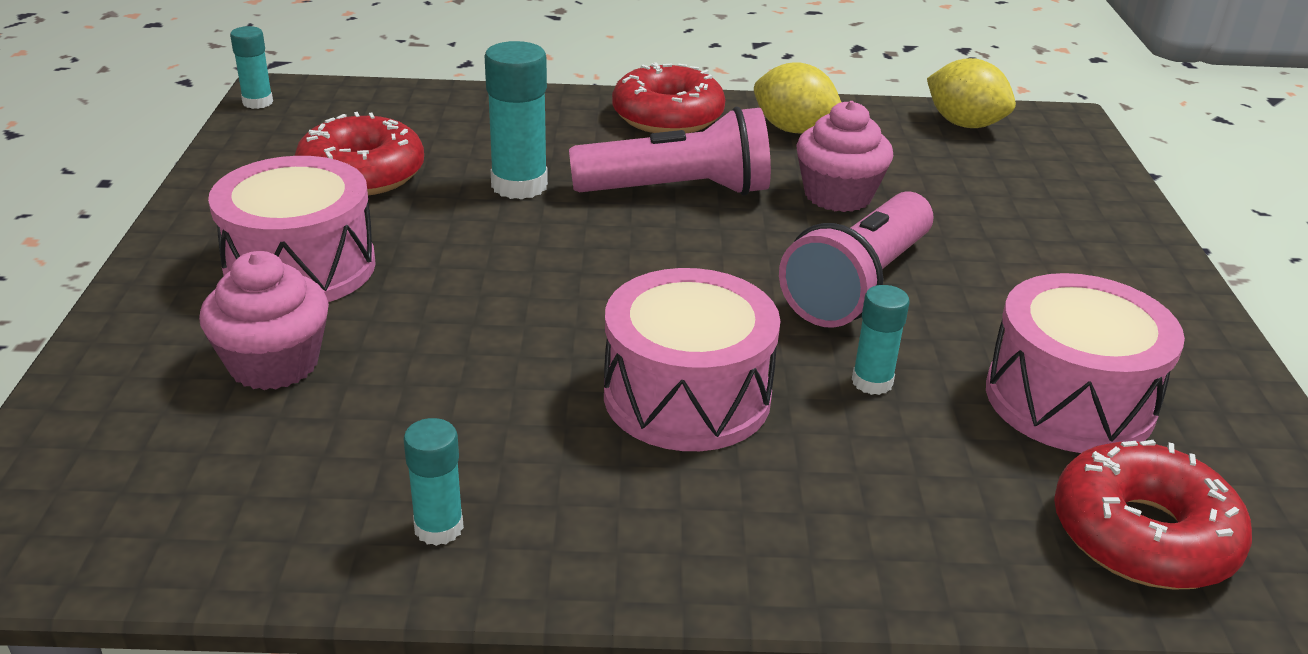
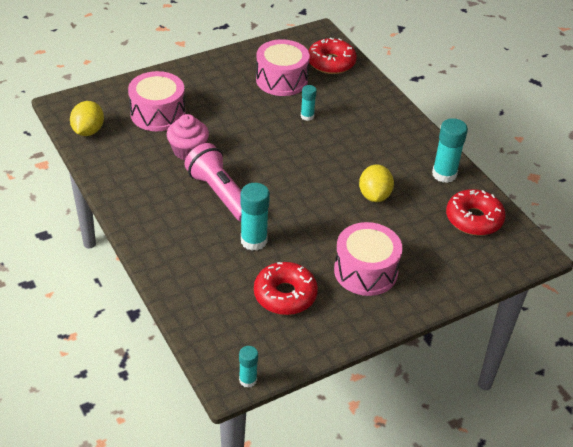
camera: 120 degrees left, 10 degrees up
pink cupcake [199,251,329,390] -> none
turquoise glue stick [403,418,464,546] -> turquoise glue stick [432,118,468,183], size x1.71
pink drum [604,268,780,451] -> pink drum moved to [128,71,185,131]
red donut [612,62,725,133] -> red donut moved to [446,189,506,236]
yellow lemon [754,62,841,133] -> yellow lemon moved to [359,165,394,202]
pink flashlight [779,191,934,328] -> none

